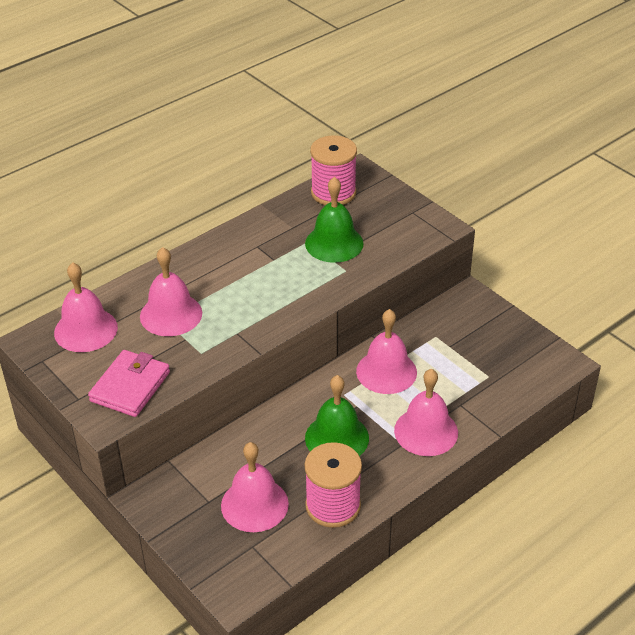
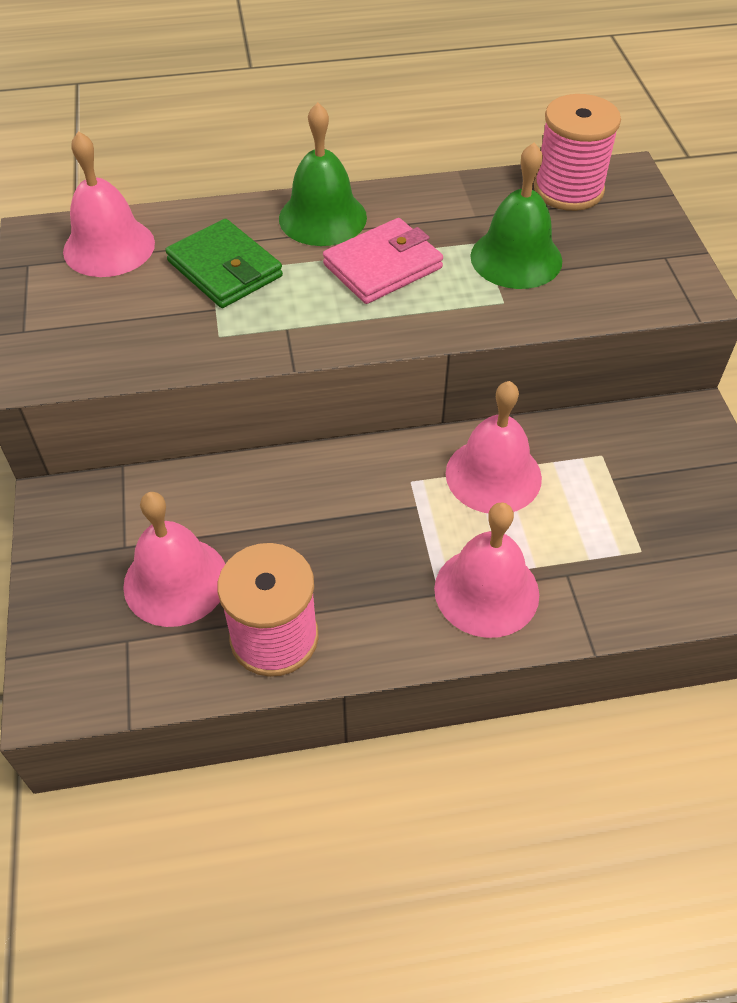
camera: 30 degrees right, 10 degrees up
pink wallet [88,350,170,417] -> pink wallet moved to [323,218,443,304]
pink bell [140,247,202,336] -> green wallet [165,219,283,308]
green bell [305,375,369,456] -> green bell moved to [279,102,367,246]

